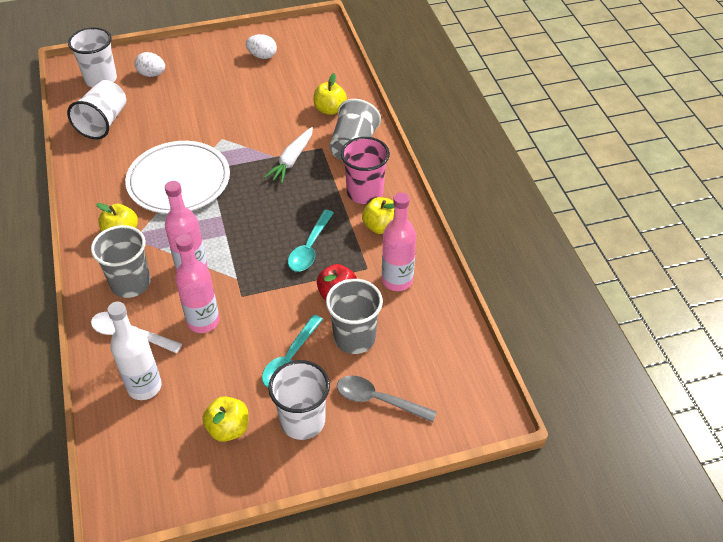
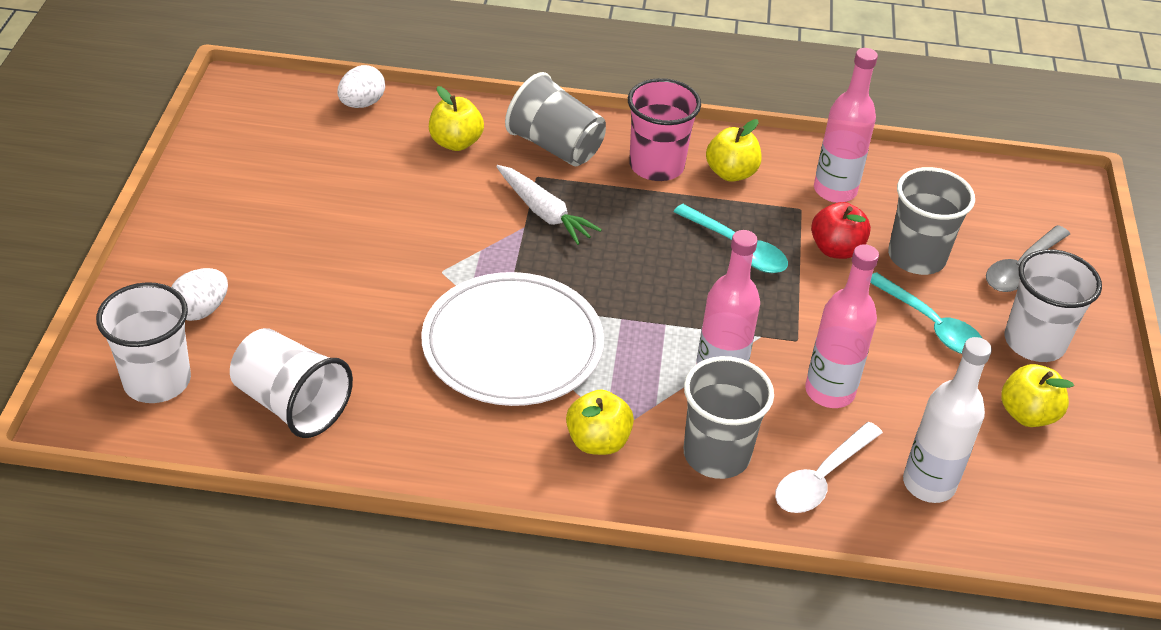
camera: 70 degrees left, 5 degrees down
white egg [246,34,277,59] -> white egg moved to [338,65,385,108]

